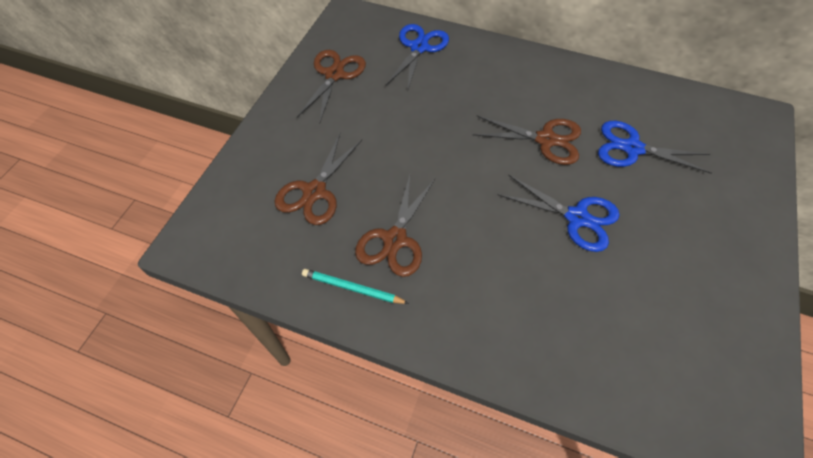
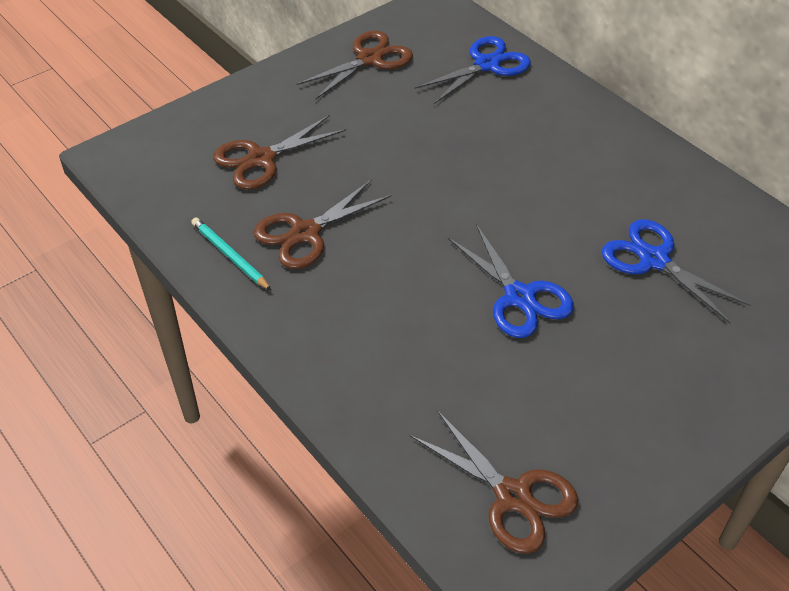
camera: 30 degrees right, 10 degrees down
brown scissors [472,116,581,165] -> brown scissors moved to [410,410,578,553]

